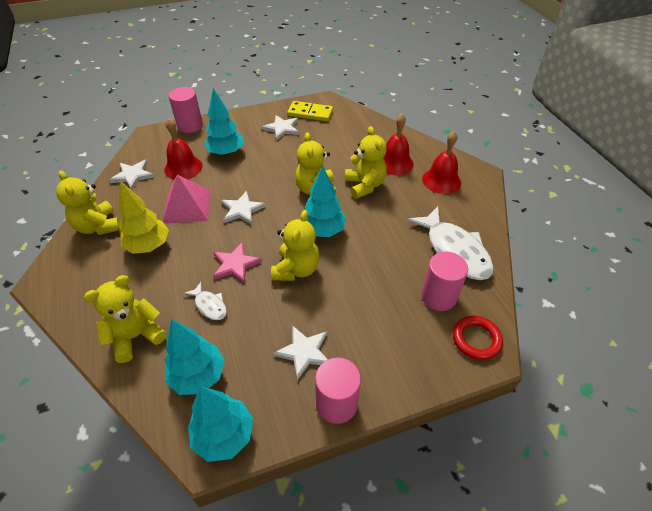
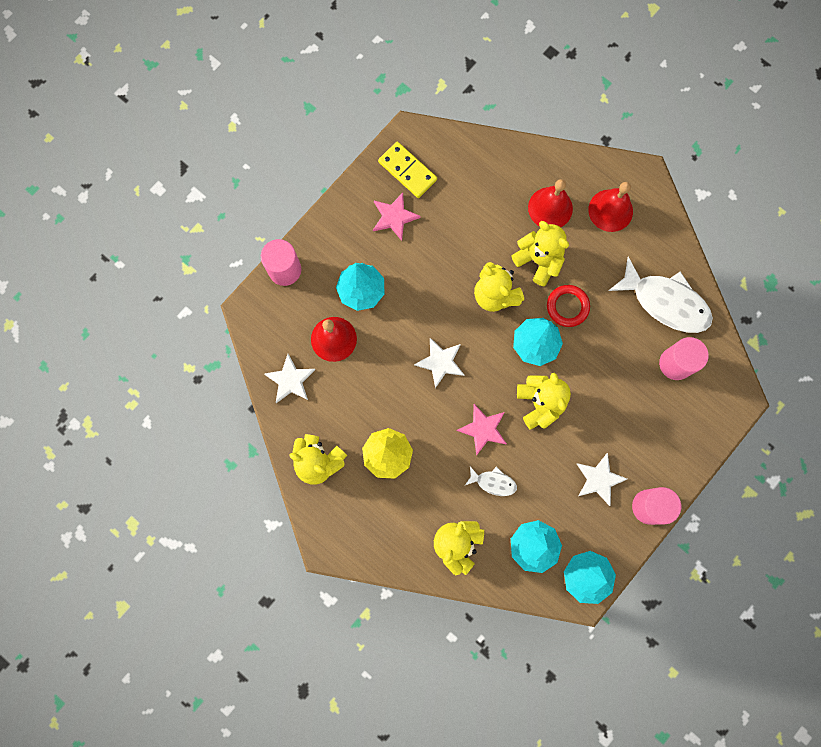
camera: 30 degrees left, 30 degrees up
pink pyramid [163,175,211,224] -> none
white star [262,115,299,141] -> pink star [373,193,421,241]
yellow domino [287,101,333,122] -> yellow domino turned 60 degrees clockwise [378,142,437,198]
red ring [453,315,503,360] -> red ring moved to [547,285,590,327]

